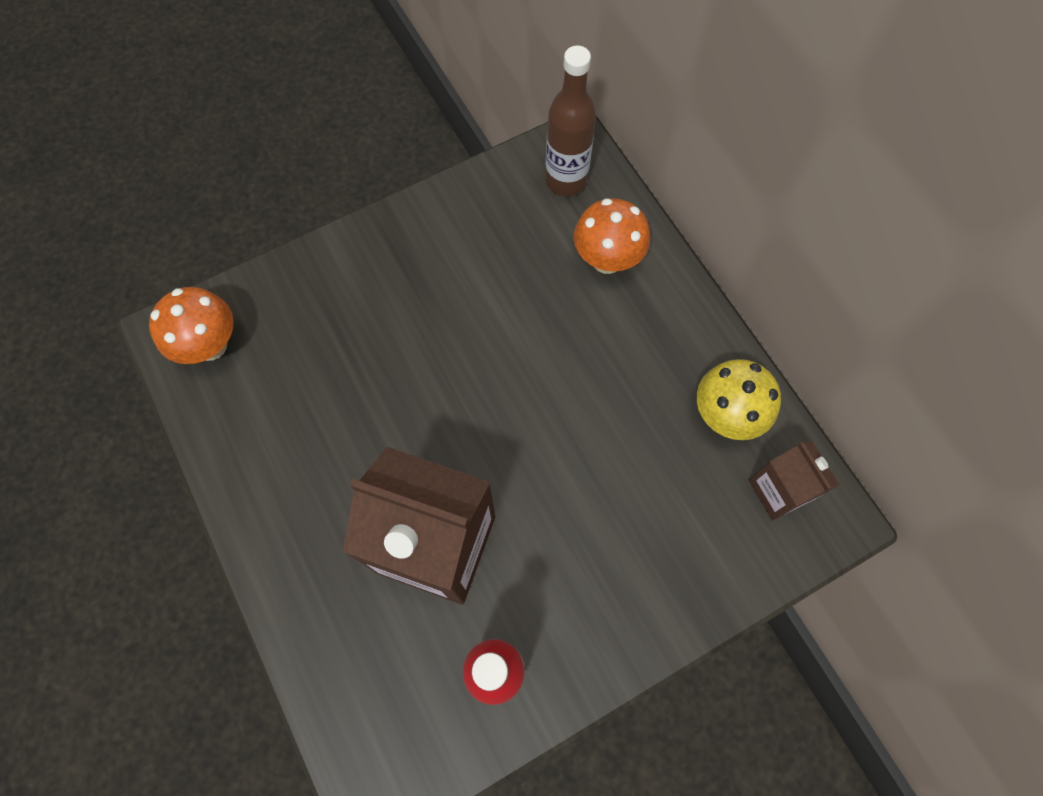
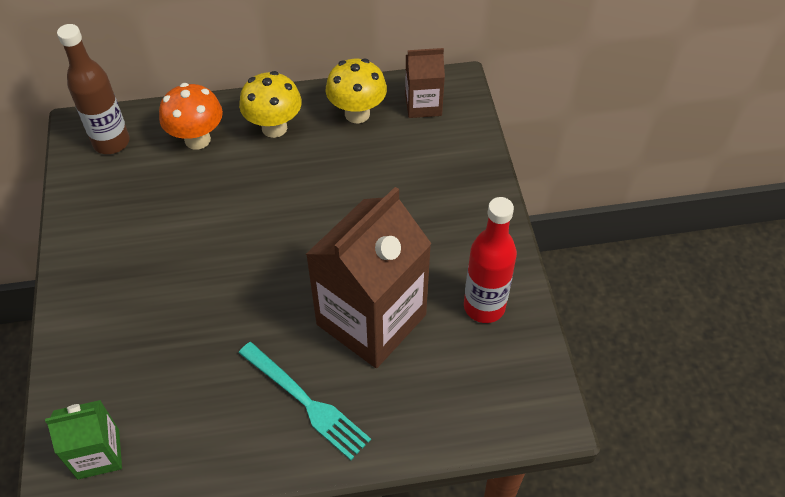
camera: 70 degrees left, 15 degrees down
orange mushroom [149,287,234,364] -> green carton [45,400,122,479]
none -> yellow mushroom [239,71,302,138]
none -> turquoise fork [239,342,371,460]

